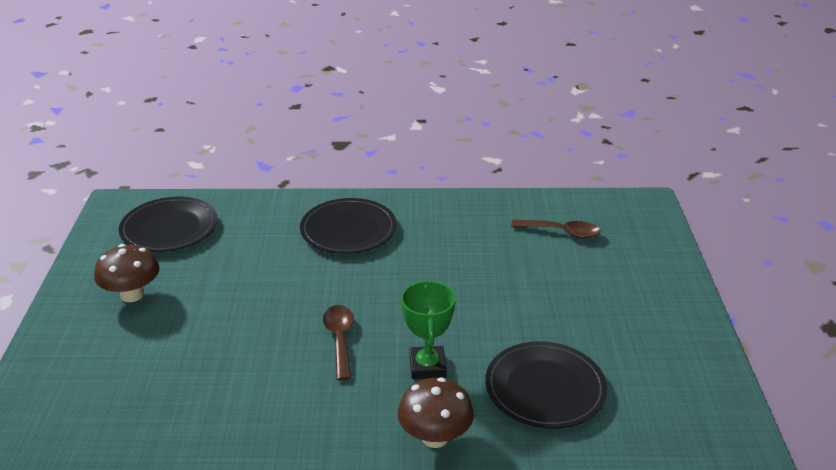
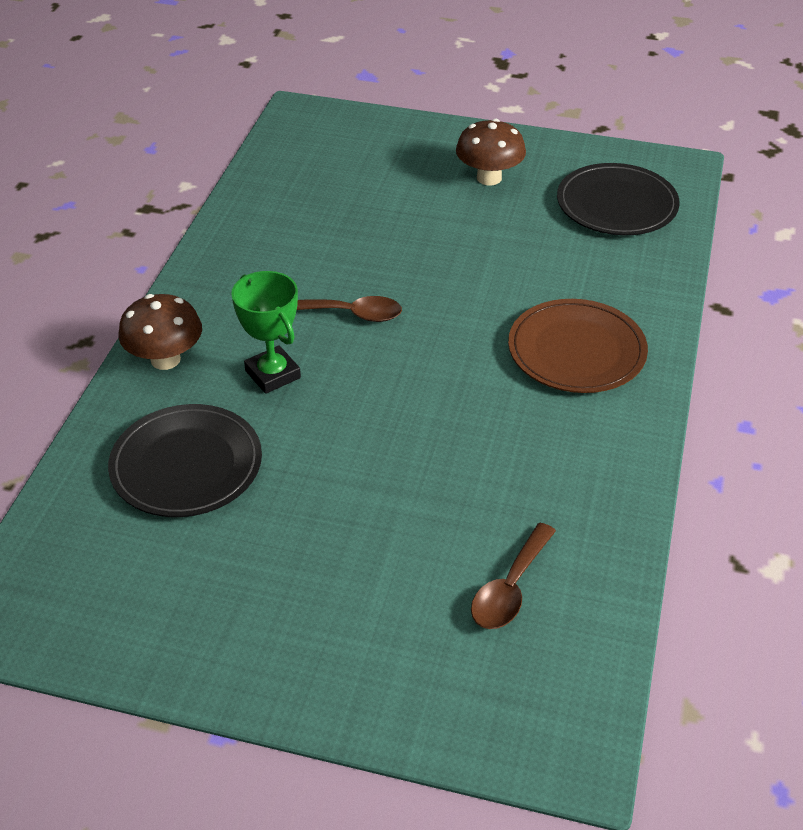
camera: 105 degrees right, 10 degrees up
black plate [300,198,397,254] -> brown plate [508,299,648,393]
green trophy [401,280,455,379] -> green trophy turned 45 degrees clockwise [231,271,301,394]

